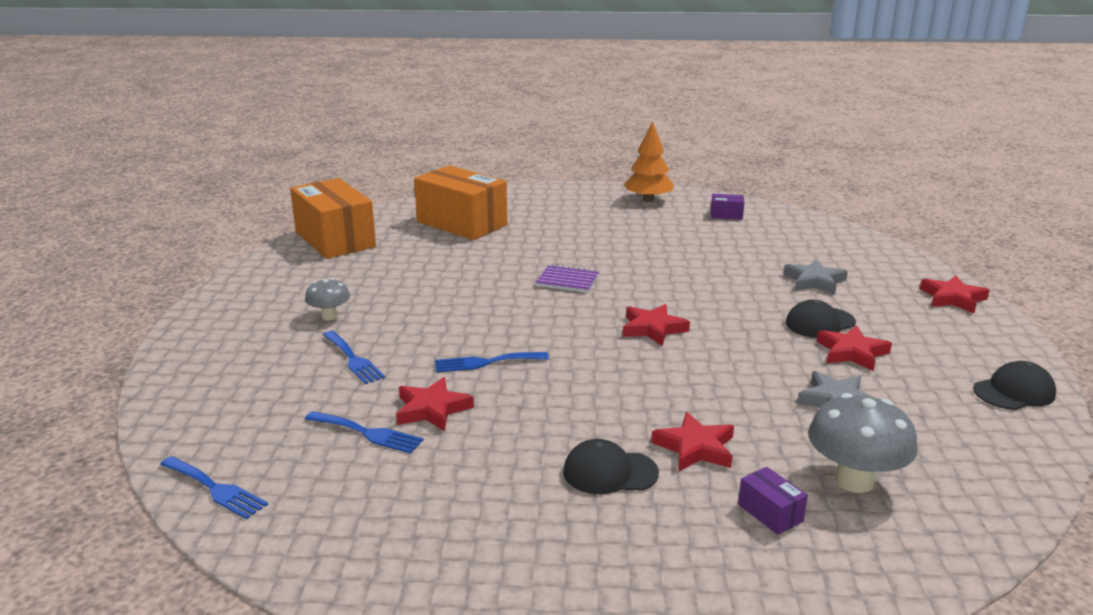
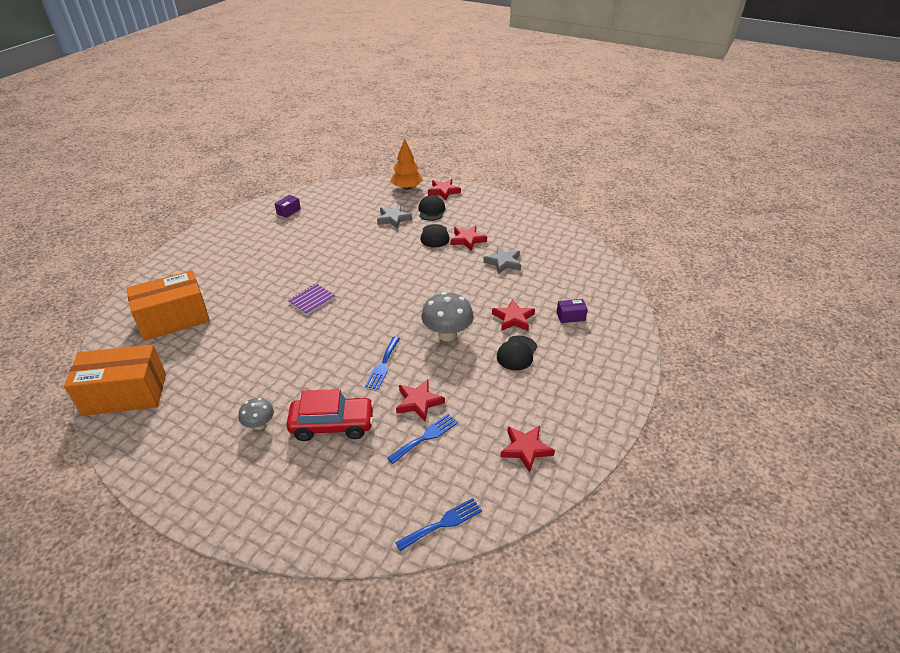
camera: 65 degrees left, 15 degrees up
blue fork [323,331,385,384] -> red car [286,389,374,441]
red star [623,304,690,346] -> red star moved to [500,426,555,473]
orange tree [624,121,674,202] -> orange tree moved to [390,139,423,190]
grey mushroom [808,393,918,493] -> grey mushroom moved to [421,292,474,341]
black cap [973,361,1056,410] -> black cap moved to [418,195,446,221]

